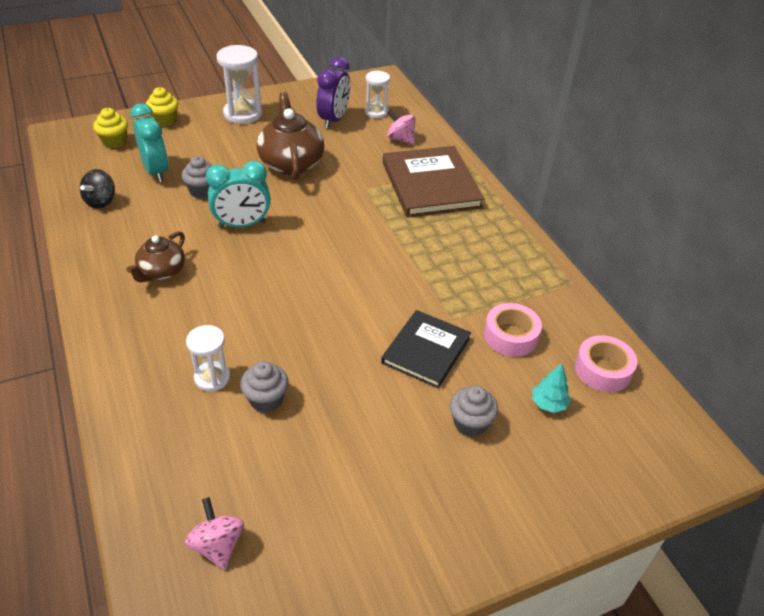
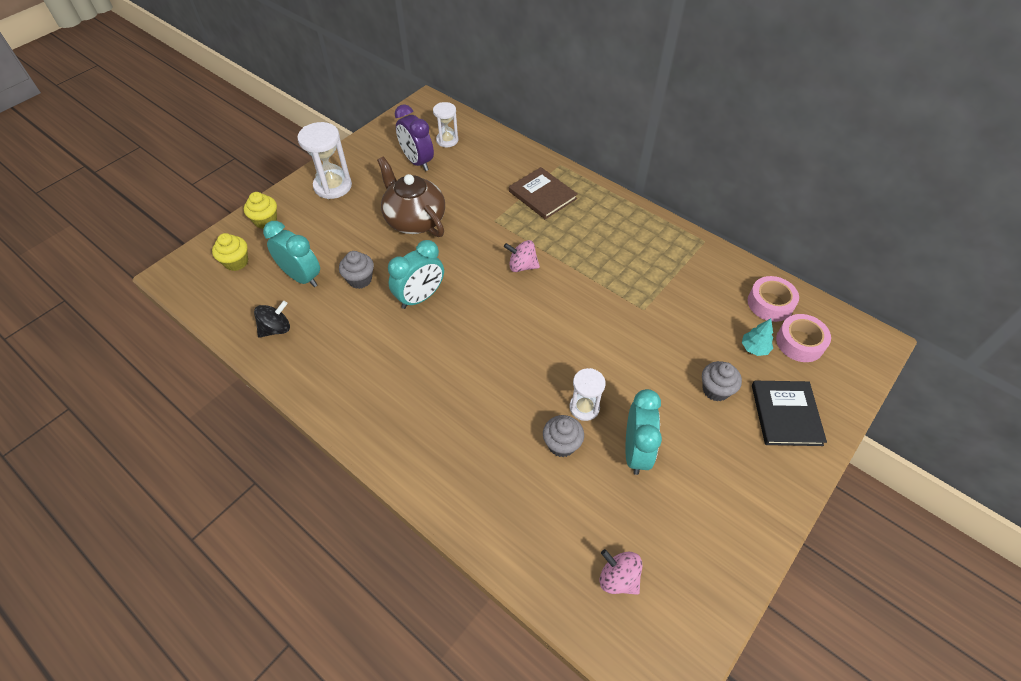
camera: 25 degrees left, 10 degrees up
black spinning top [80,169,115,209] -> black spinning top turned 120 degrees counterclockwise [254,301,290,338]
brown teapot [127,231,185,283] -> none
white hourglass [186,325,230,391] -> white hourglass moved to [569,368,606,421]
purple clock [316,57,350,128] -> purple clock turned 150 degrees clockwise [395,104,434,171]
black book [381,310,471,388] -> black book moved to [752,381,827,446]
brown book [383,146,485,218] -> brown book [509,167,578,219], size x0.64
pink spinning top [387,109,416,144] -> pink spinning top moved to [504,240,540,272]
pink tape [484,303,542,357] -> pink tape moved to [776,314,831,362]
none -> turquoise clock [625,389,662,475]

